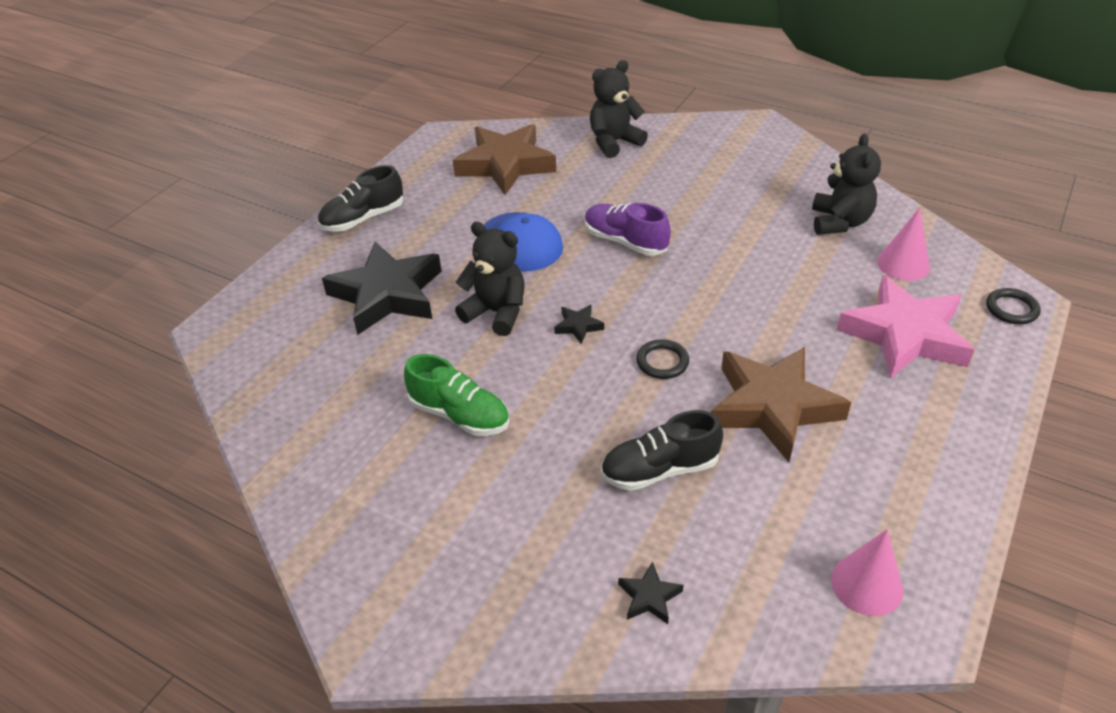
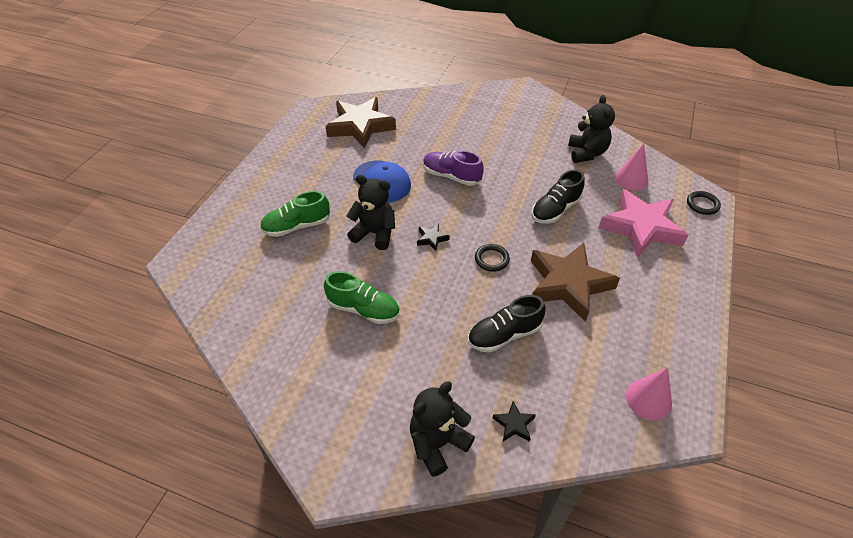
camera: 10 degrees left, 5 degrees up
black shoe [318,165,403,232] -> black shoe moved to [532,169,585,224]
black star [322,242,442,335] -> green shoe [260,191,330,237]
black teddy bear [590,60,648,158] -> black teddy bear moved to [410,382,475,477]

